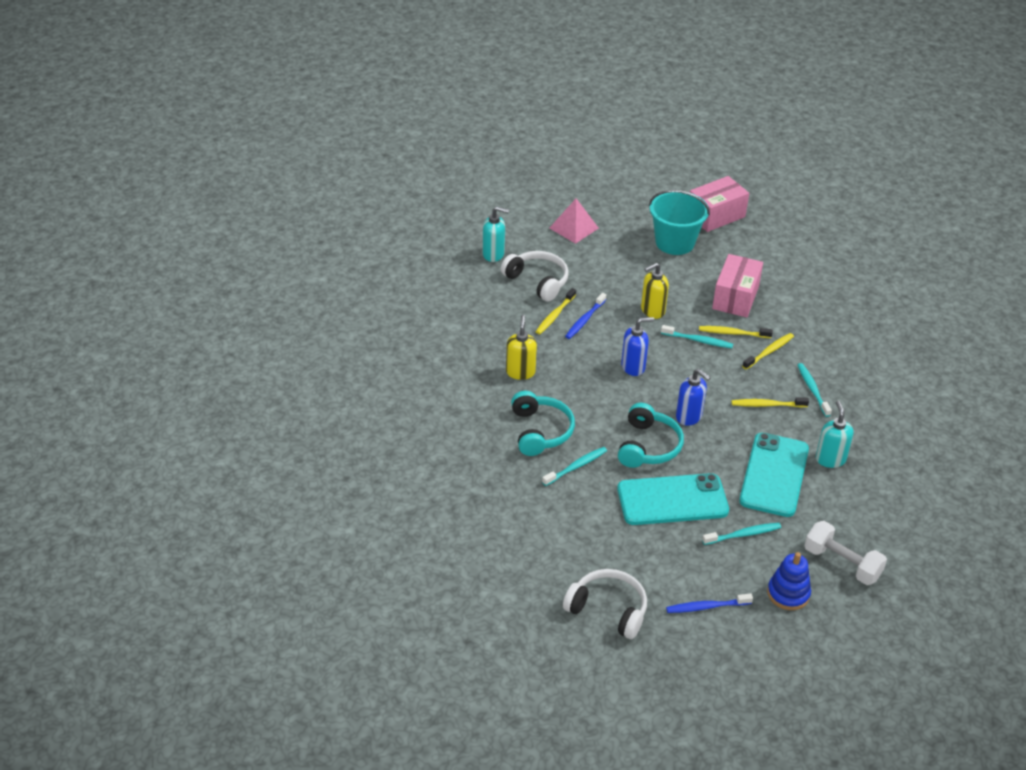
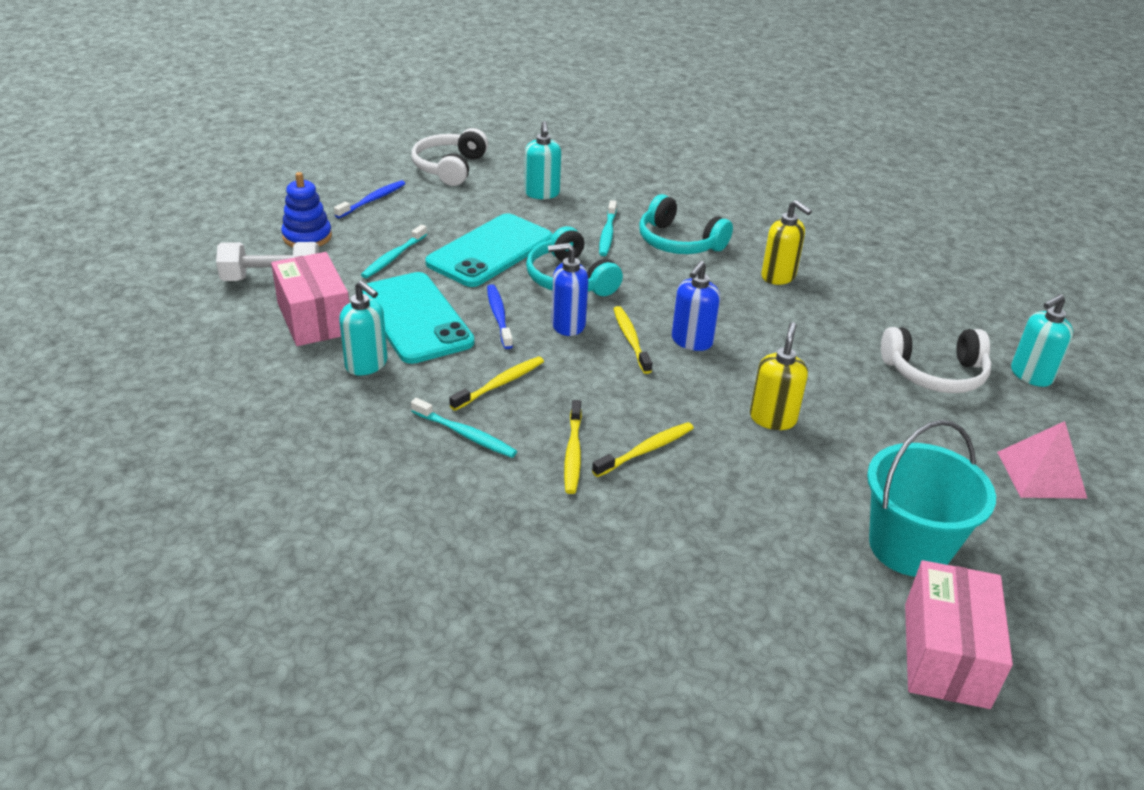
camera: 135 degrees right, 5 degrees down
yellow toothbrush [536,288,576,334] -> yellow toothbrush moved to [614,306,652,374]
white headphones [563,569,647,639] -> white headphones turned 120 degrees clockwise [411,128,488,186]
blue toothbrush [565,293,606,339] -> blue toothbrush moved to [487,284,513,349]
turquoise toothbrush [661,325,733,348] -> none
pink box [712,254,763,317] -> pink box moved to [271,252,349,346]
none -> turquoise soap dispenser [524,121,561,199]

